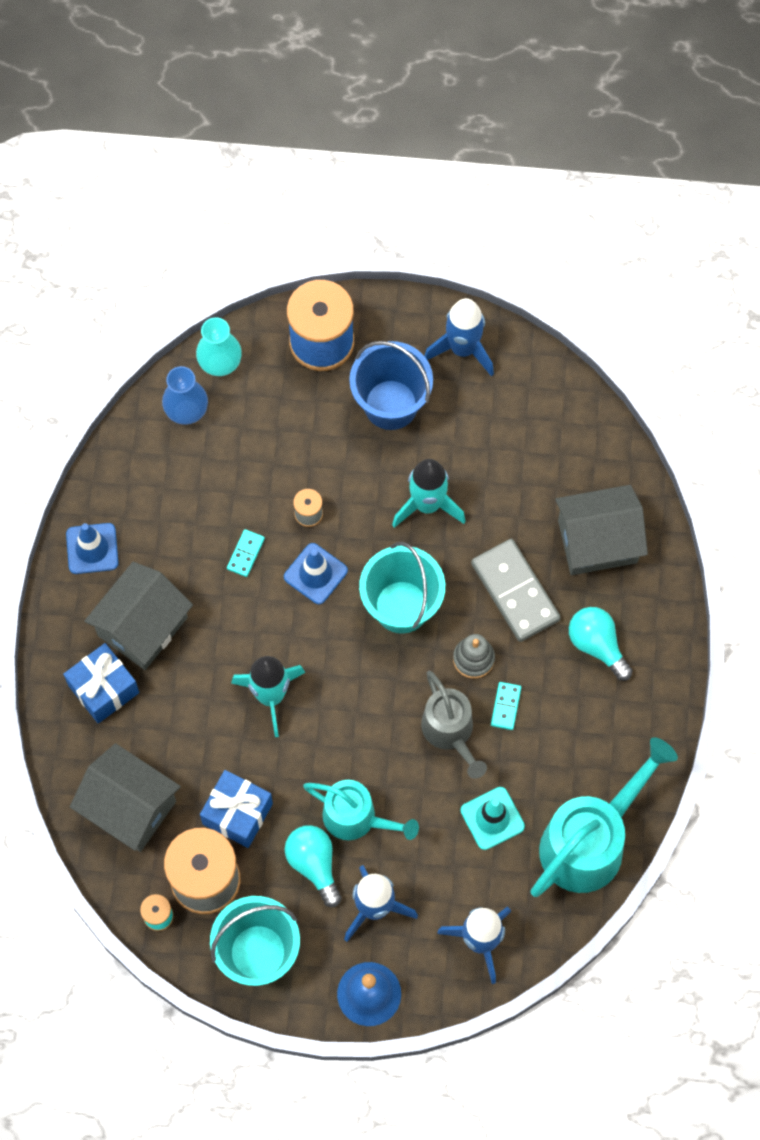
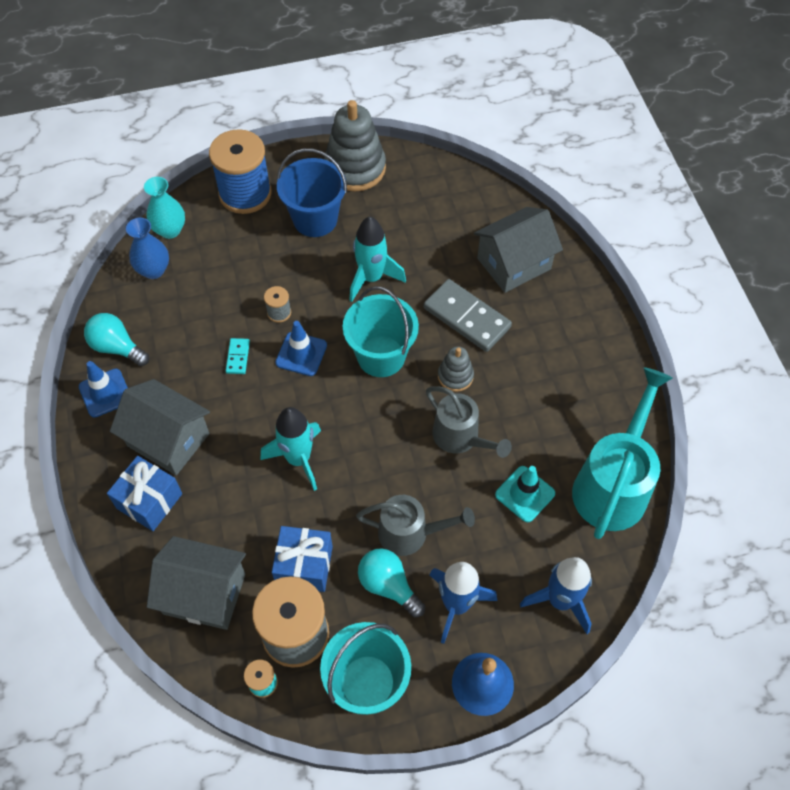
camera: 20 degrees left, 10 degrees down
grey house [84,562,193,670] -> grey house turned 75 degrees counterclockwise [110,379,210,475]
turquoise watering can [303,780,419,840] -> grey watering can [356,495,475,556]
blue rocket [424,298,494,376] -> grey stacking toy [324,100,386,192]
turquoise domino [491,682,521,730] -> none
turquoise light bulb [569,607,633,681] -> turquoise light bulb moved to [84,313,149,366]

